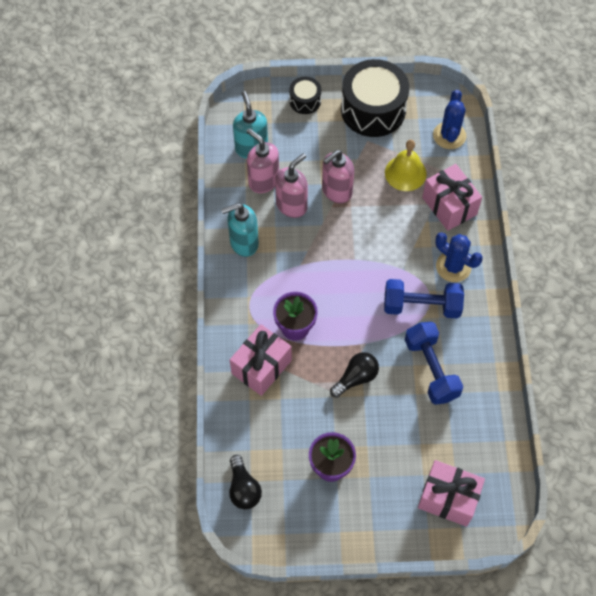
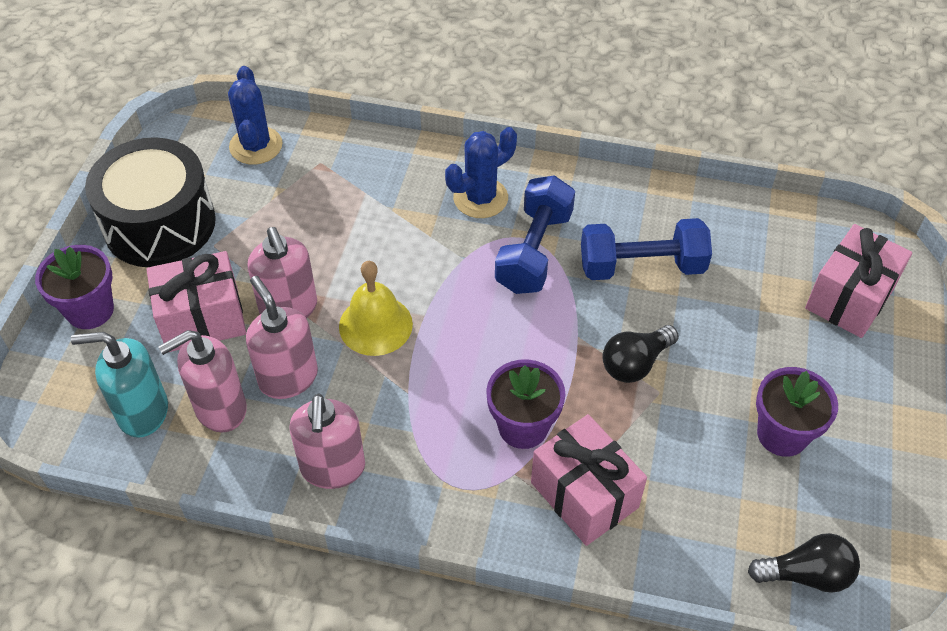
camera: 75 degrees left, 10 degrees down
turquoise soap dispenser [221,203,259,257] -> pink soap dispenser [289,393,365,489]
black drum [289,77,321,114] -> purple flower pot [35,245,114,329]
black light bulb [330,352,379,398] -> black light bulb turned 105 degrees counterclockwise [602,325,679,383]
yellow bell [385,140,427,191] -> yellow bell moved to [339,261,413,356]
pink gift [422,164,482,231] -> pink gift moved to [146,251,246,352]
blue cactus [433,90,466,149] -> blue cactus turned 60 degrees clockwise [228,66,283,165]

